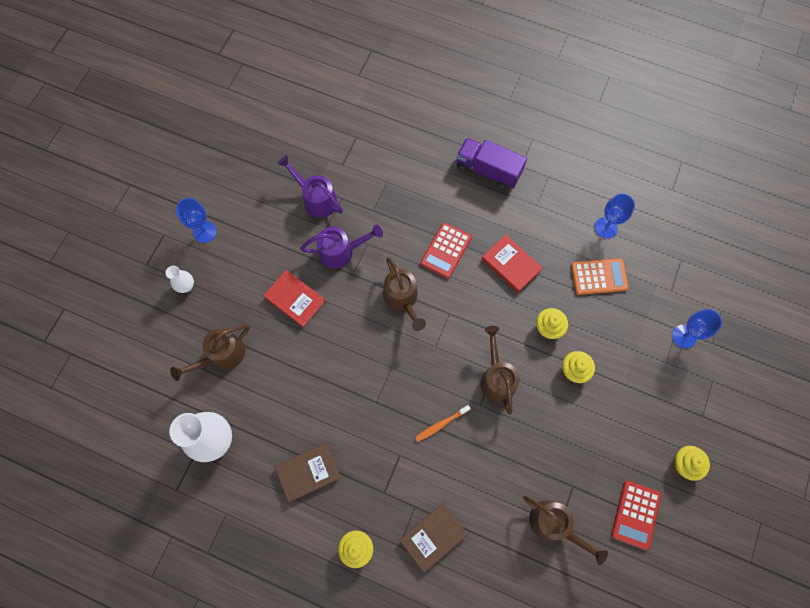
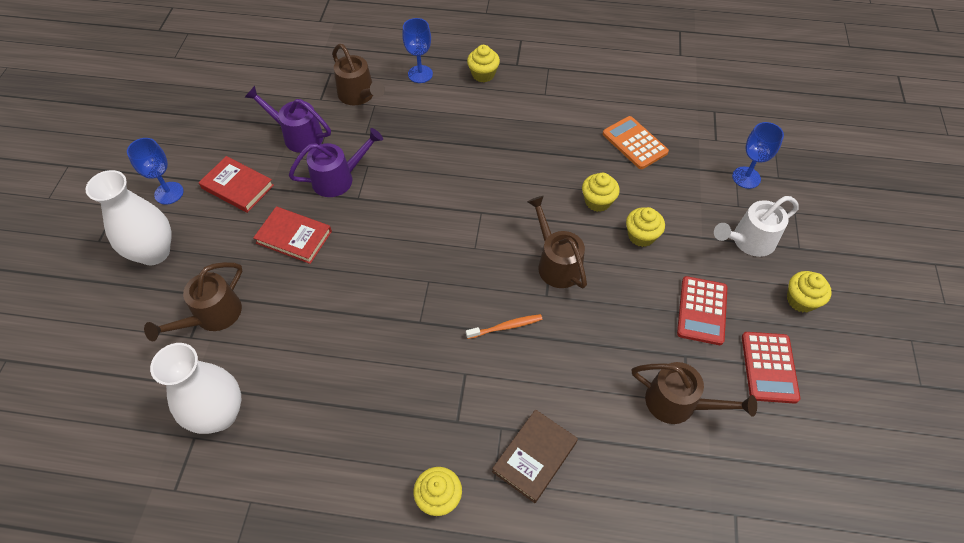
camera: 15 degrees left, 15 degrees down
white vase [165,266,194,293] -> white vase [85,170,172,265], size x2.03
brown book [275,443,341,502] -> none
brown watering can [383,257,426,331] -> brown watering can moved to [332,44,385,105]
orange toothbrush [415,405,471,442] -> orange toothbrush turned 150 degrees counterclockwise [466,314,543,339]
red calculator [420,222,472,279] -> red calculator moved to [677,276,728,345]
purple truck [456,137,527,190] -> yellow cupcake [467,45,500,82]
red book [482,235,543,293] -> red book moved to [199,156,274,213]
orange calculator [571,258,629,295] -> orange calculator turned 105 degrees counterclockwise [603,116,669,169]
blue goblet [594,193,635,239] -> blue goblet moved to [402,18,433,83]
none -> white watering can [714,196,799,257]

